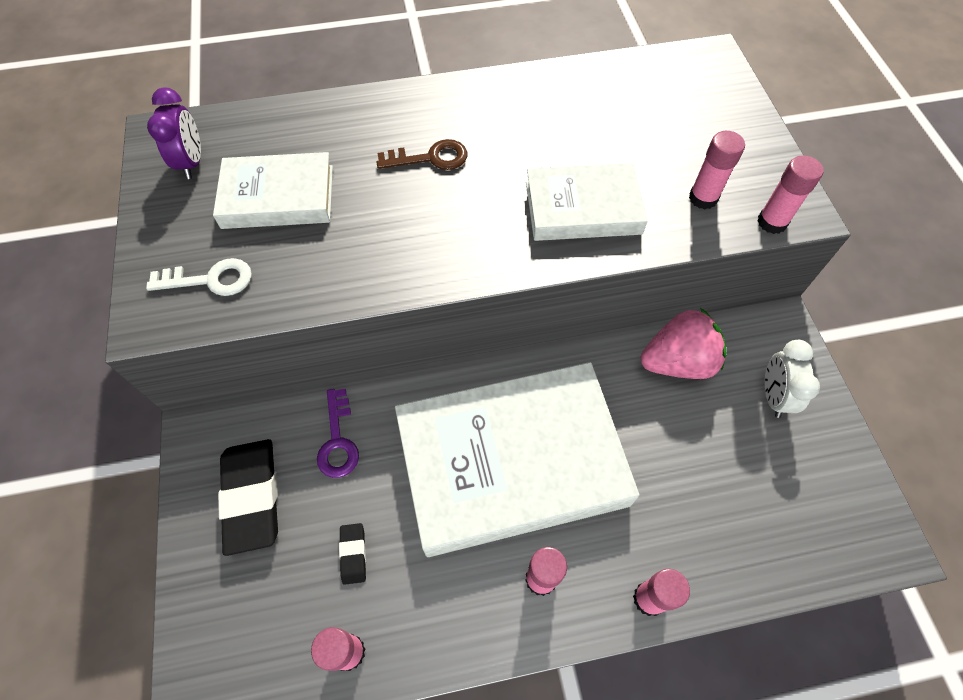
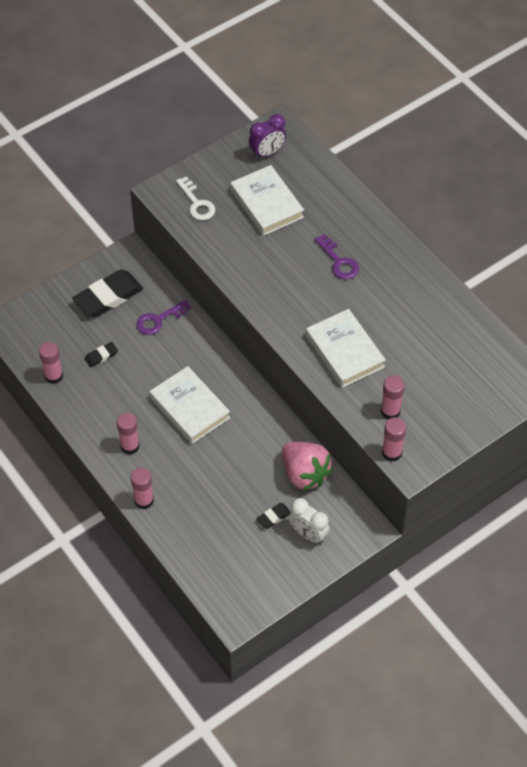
camera: 65 degrees right, 5 degrees down
brown key [377,139,468,170] -> purple key [315,234,359,279]
white book [395,362,639,557] -> white book [150,366,230,444], size x0.54
white clock [764,340,820,418] -> white clock turned 120 degrees counterclockwise [289,498,329,544]
none -> black eraser [256,503,291,529]

